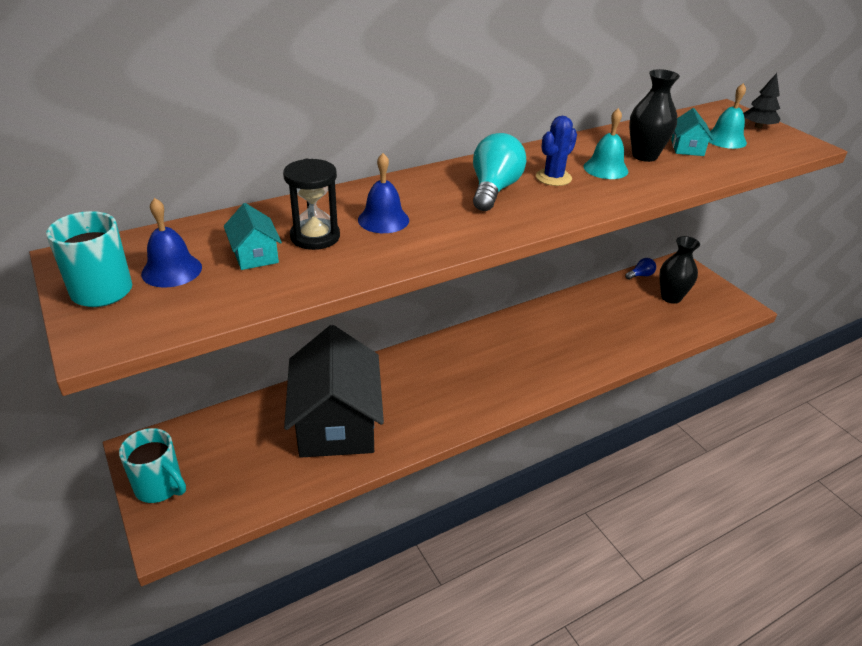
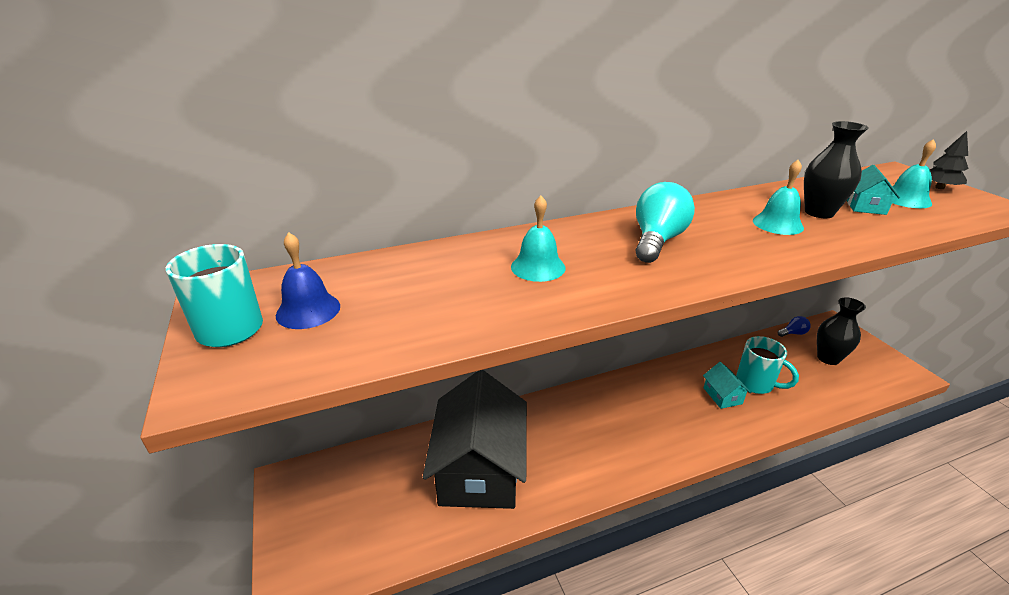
camera: 10 degrees right, 5 degrees down
turquoise mug [119,428,186,503] -> turquoise mug moved to [736,336,799,394]
turquoise house [224,203,282,270] -> turquoise house moved to [703,362,751,409]
black hourglass [283,159,340,250] -> none
blue bell [358,153,409,233] -> turquoise bell [511,196,565,282]
blue cactus [536,116,577,186] -> none

